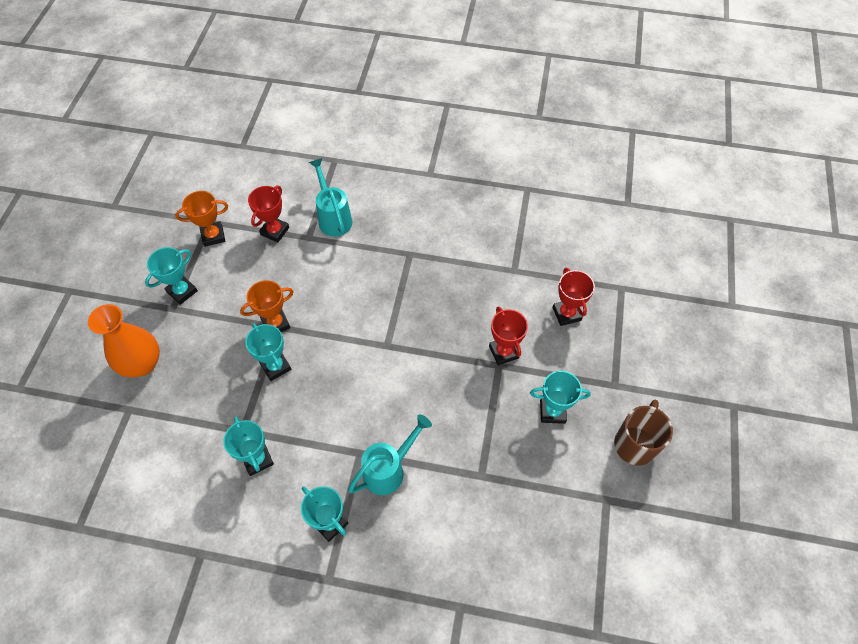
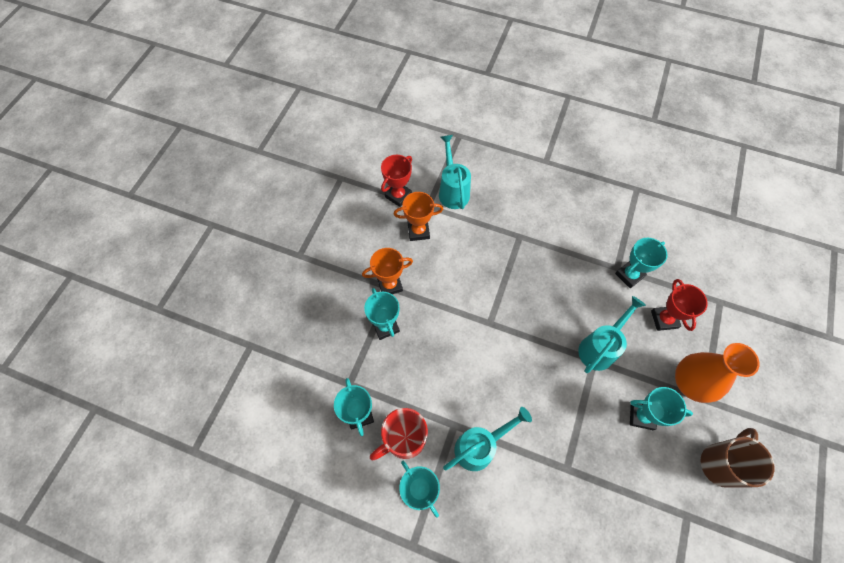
camera: 10 degrees right, 5 degrees up
orange vase [88,304,160,377] -> orange vase moved to [675,343,759,403]
turquoise trophy [145,247,198,305] -> turquoise trophy moved to [615,238,668,288]
orange trophy [175,191,228,247] -> orange trophy moved to [393,192,443,241]
red trophy [489,306,528,365] -> turquoise watering can [578,296,646,373]
none -> red mug [370,408,428,461]

